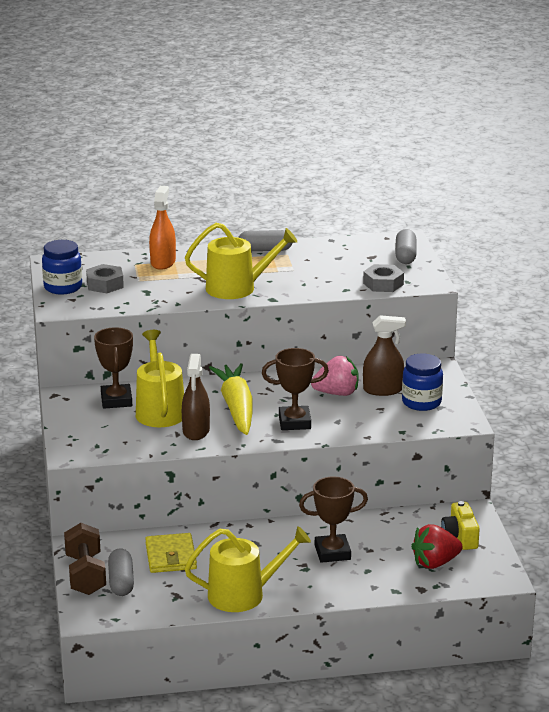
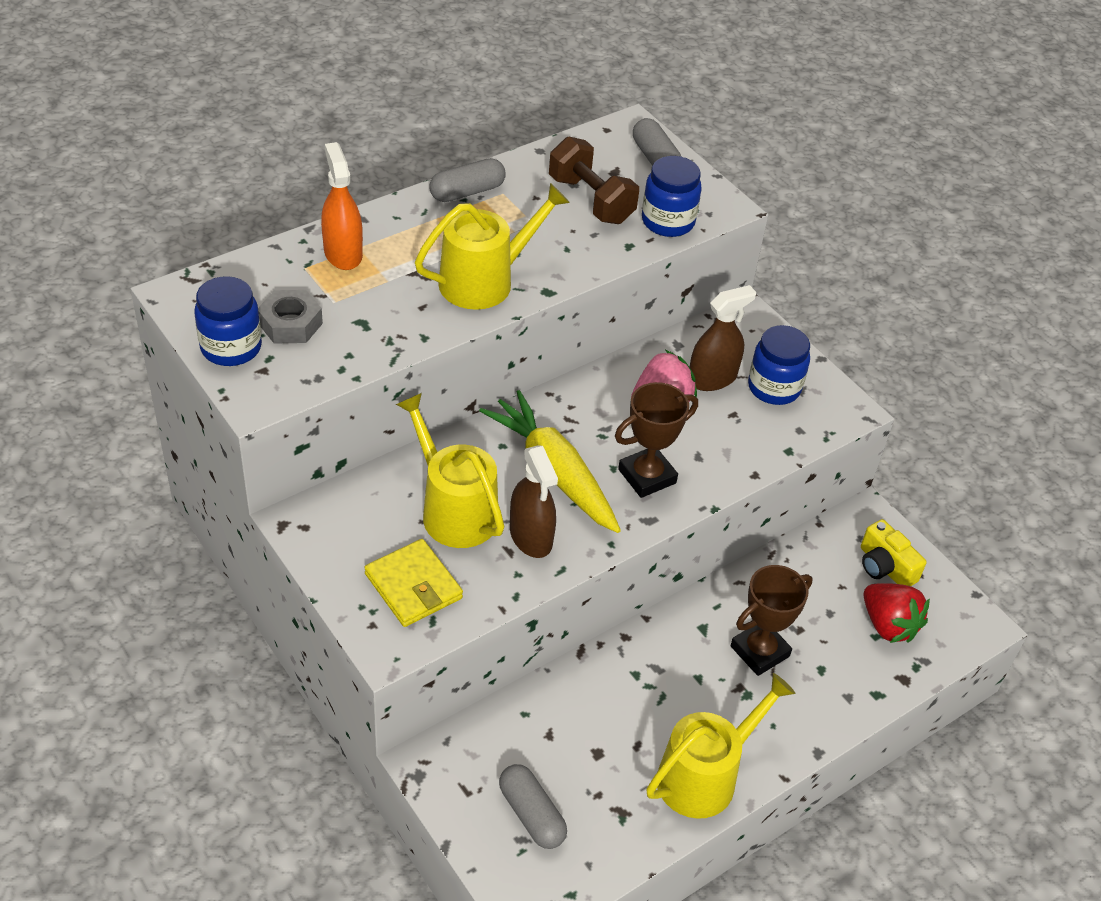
camera: 30 degrees left, 20 degrees up
brown dumbbell [64,523,106,595] -> brown dumbbell moved to [549,137,639,224]
brown trophy [94,327,133,408] -> none
yellow wallet [145,533,197,573] -> yellow wallet moved to [364,539,463,627]
grey nut [363,264,404,292] -> blue jar [642,156,702,237]
red strawberry [411,524,463,569] -> red strawberry turned 75 degrees counterclockwise [864,583,930,643]

